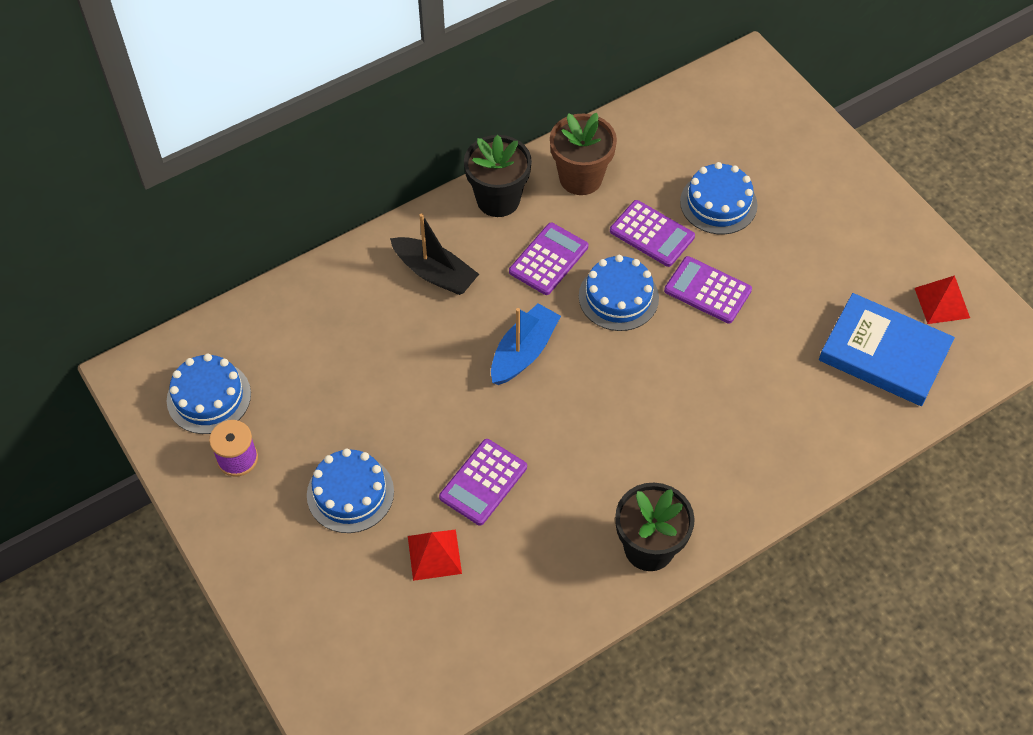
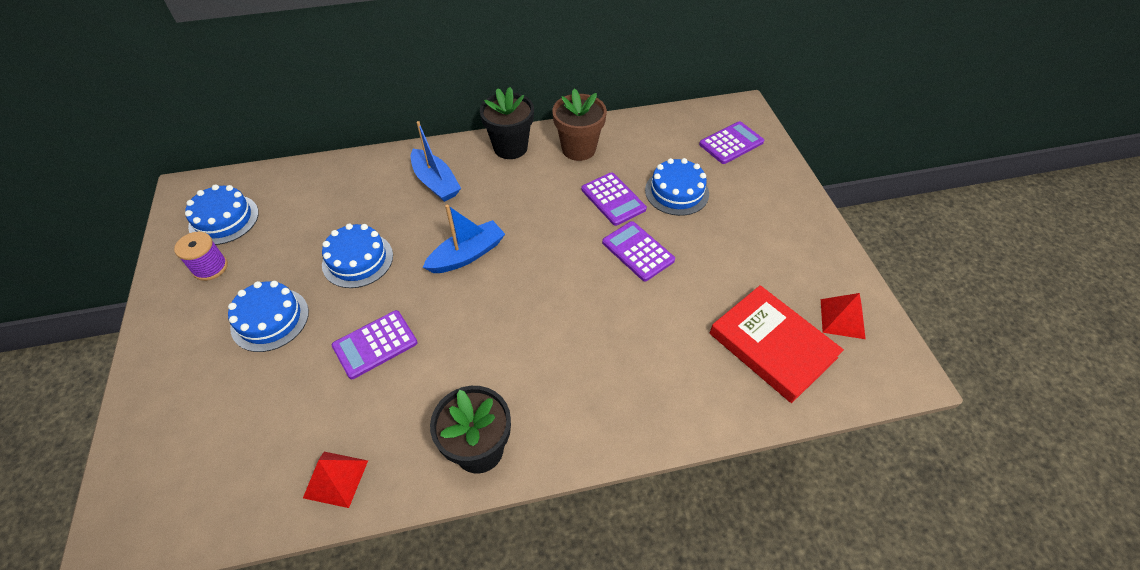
camera: 20 degrees right, 5 degrees down
black boat [390,213,479,295] -> blue boat [411,121,461,202]
red pyramid [408,530,462,581] -> red pyramid moved to [303,452,368,508]
purple calculator [509,223,588,295] -> purple calculator moved to [699,121,764,164]
blue cake [579,255,659,331] -> blue cake moved to [322,223,393,288]
blue book [819,293,955,406] -> red book [710,285,844,403]

